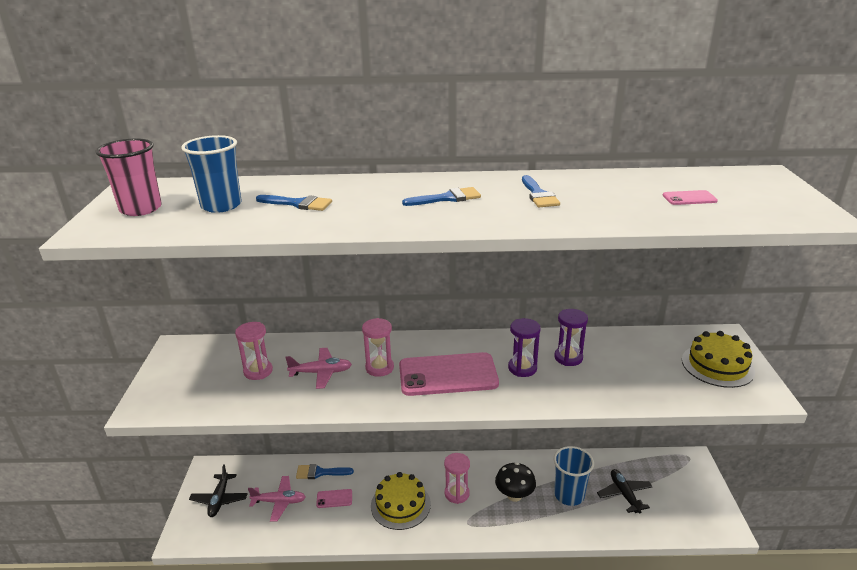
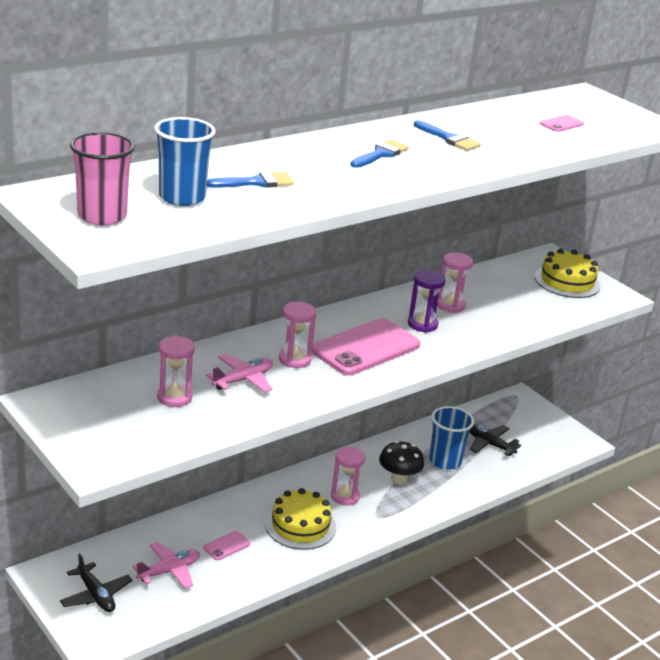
camera: 40 degrees left, 0 degrees up
blue brush [296,464,354,479] -> none
purple hourglass [554,309,588,366] -> pink hourglass [437,252,473,313]

